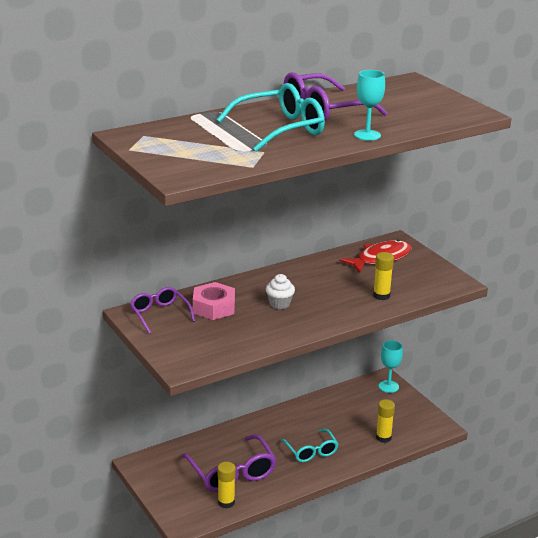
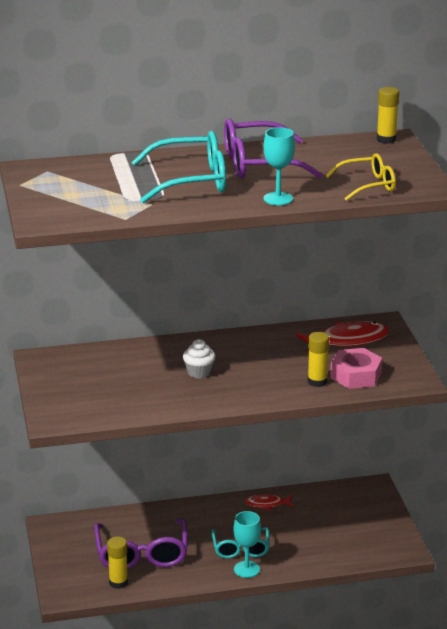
camera: 20 degrees right, 0 degrees up
purple glasses [130,287,195,334] -> none
pink nut [193,282,235,320] -> pink nut moved to [330,348,382,389]
yellow glue stick [376,399,395,443] -> yellow glue stick moved to [377,87,399,143]
turquoise goblet [379,340,403,393] -> turquoise goblet moved to [233,511,261,578]
none -> red fish [245,494,294,511]
none -> yellow glasses [326,153,396,201]

